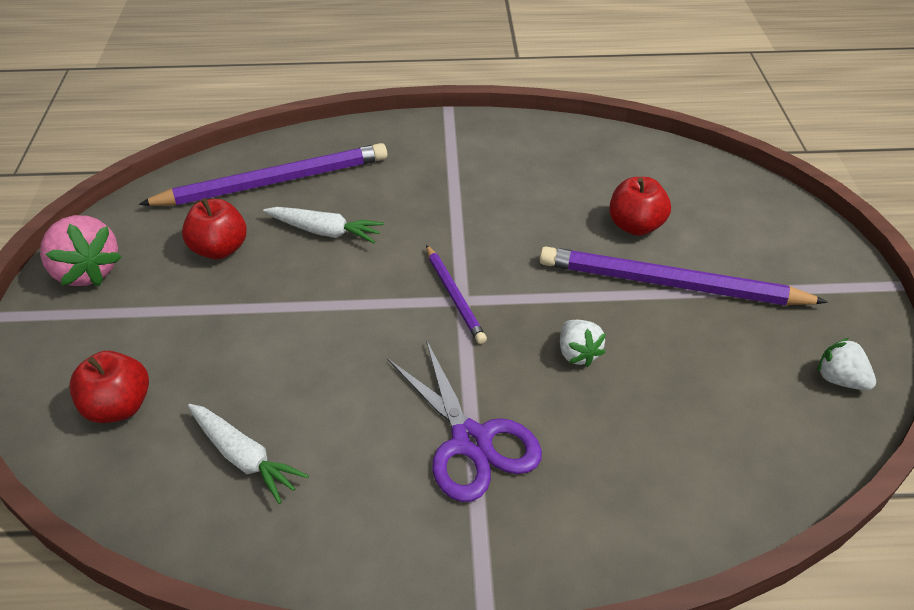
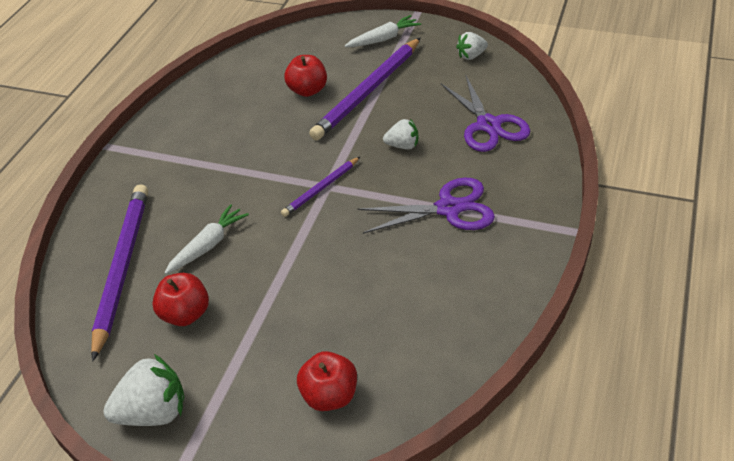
camera: 65 degrees left, 0 degrees up
pink strawberry [40,215,122,286] -> white strawberry [103,354,184,426]
white carrot [188,404,309,504] -> white carrot moved to [345,15,421,47]
purple pencil [426,245,487,344] -> purple pencil turned 135 degrees clockwise [281,157,360,217]
none -> purple scissors [441,76,530,152]

